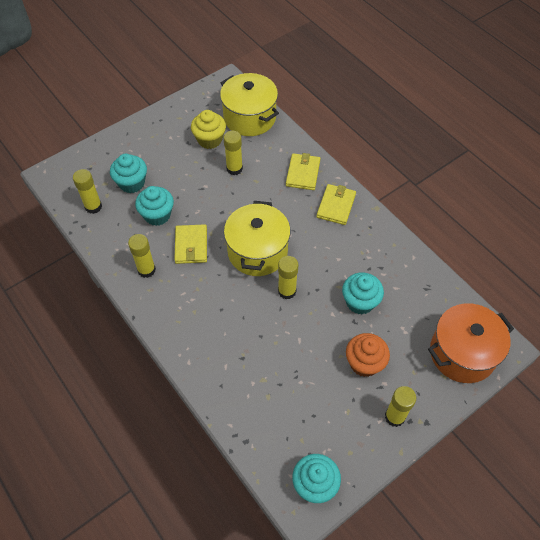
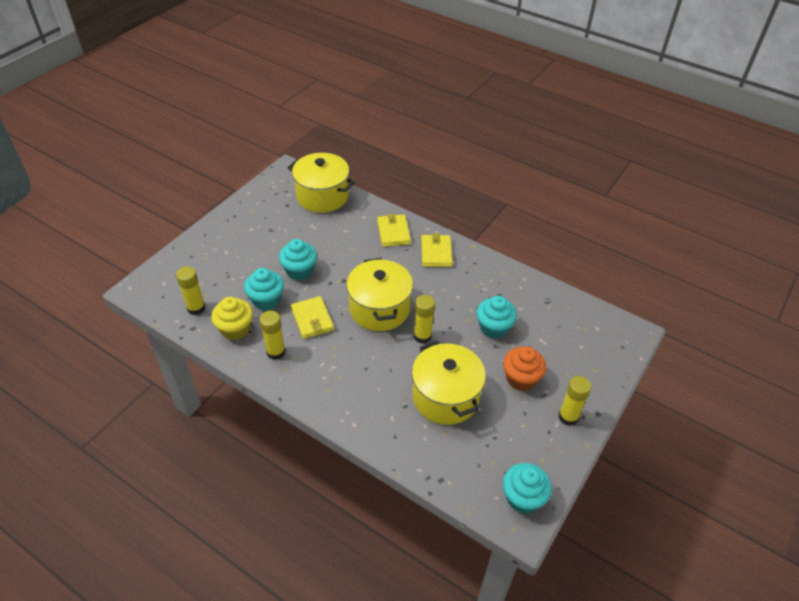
camera: 20 degrees left, 10 degrees down
turquoise cupcake [110,154,147,193] -> turquoise cupcake moved to [279,239,317,281]
yellow cupcake [191,110,226,149] -> yellow cupcake moved to [211,297,253,340]
yellow glue stick [224,131,243,175] -> none
orange pot [428,303,514,383] -> none
none -> yellow pot [412,341,486,425]

